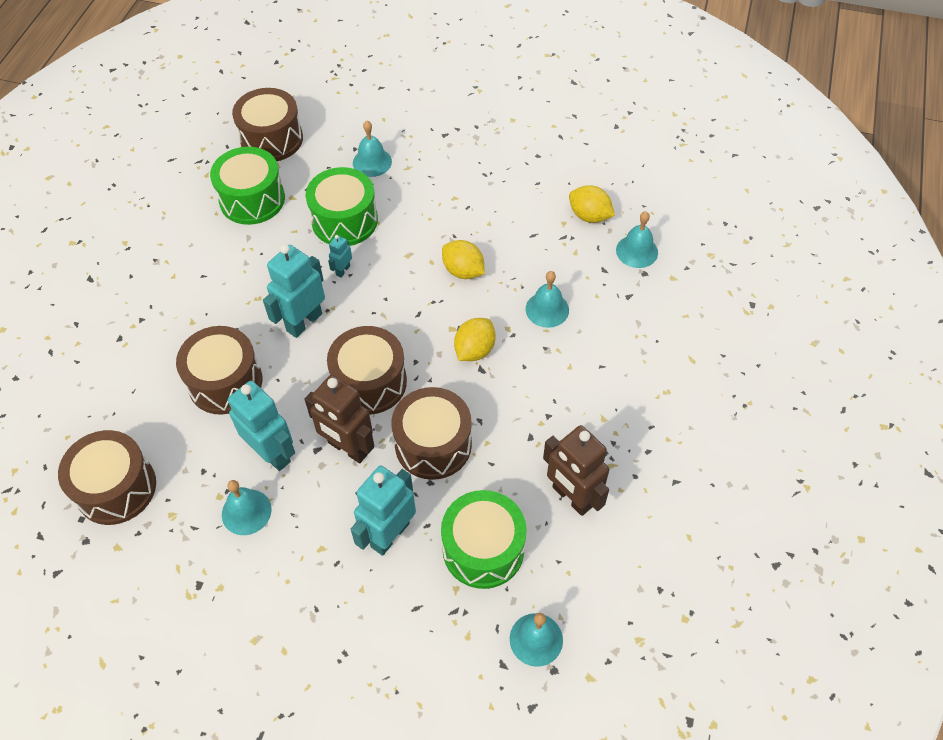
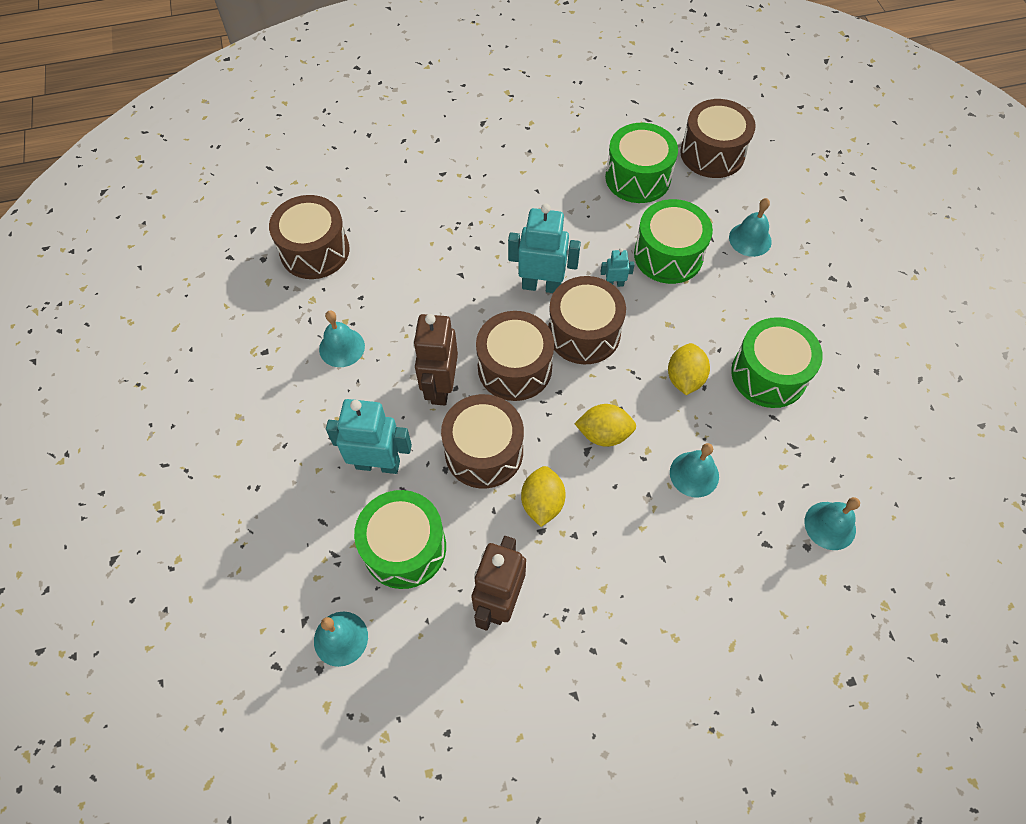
camera: 60 degrees right, 5 degrees up
brown drum [176,326,262,415] -> brown drum moved to [548,276,626,364]
turquoise robot [228,381,295,471] -> none
yellow lemon [569,185,615,223] -> yellow lemon moved to [521,466,566,527]
none -> green drum [731,317,823,408]

